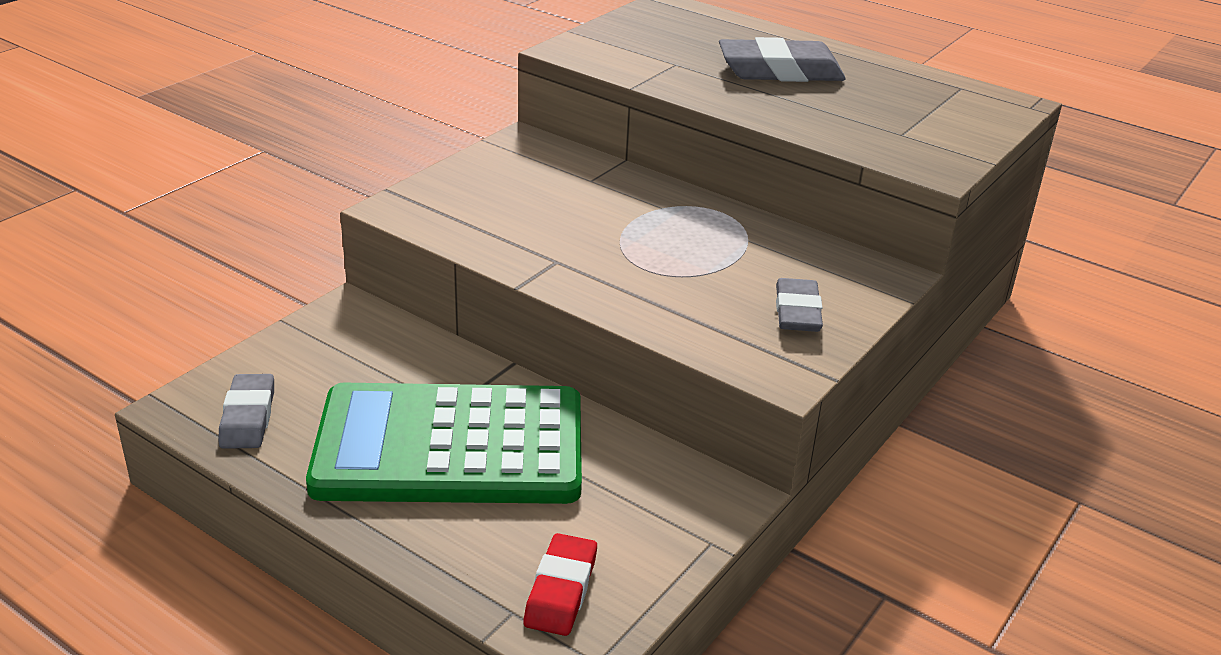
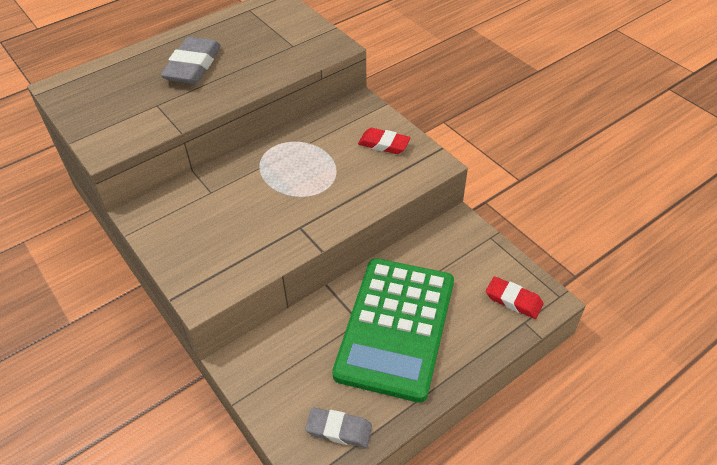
camera: 70 degrees left, 15 degrees up
grey eraser [776,278,823,332] -> red eraser [358,128,411,154]

